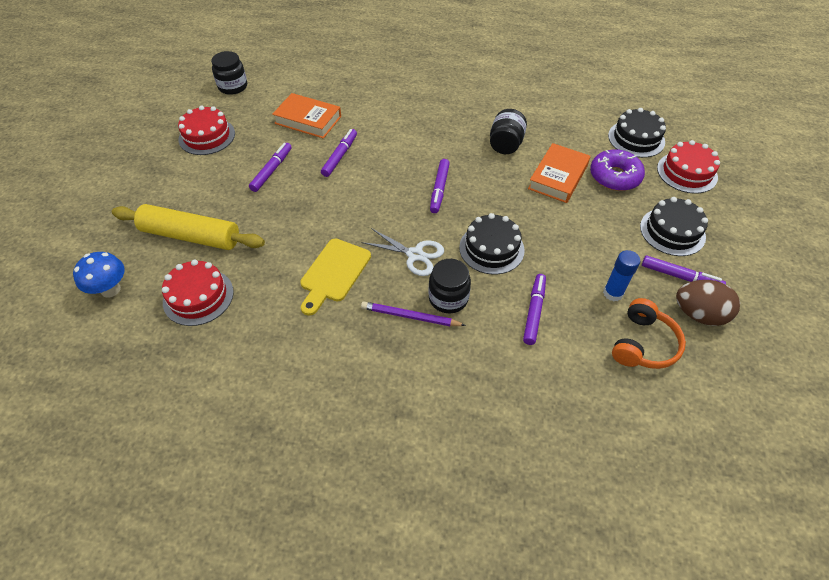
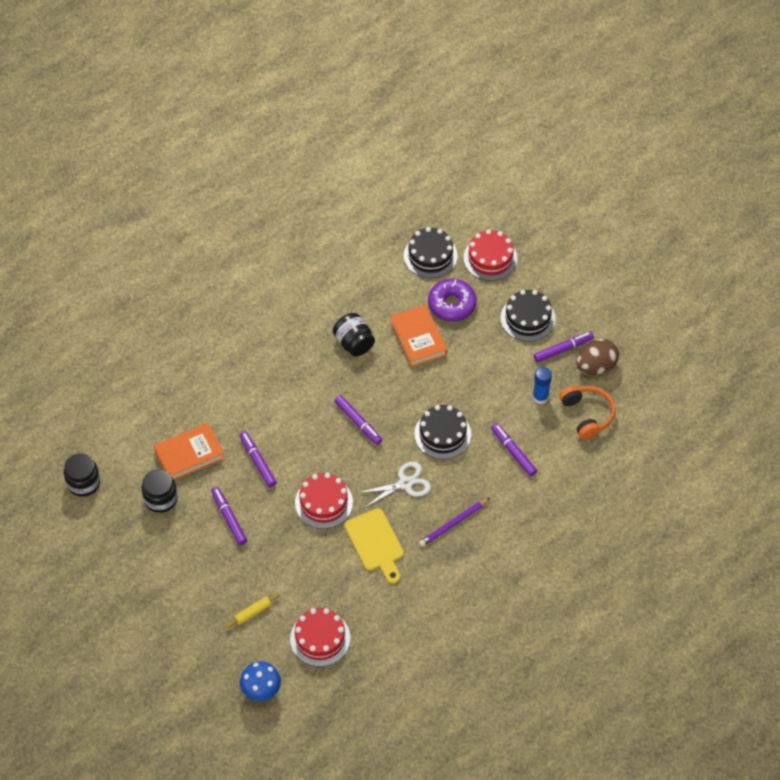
camera: 50 degrees left, 5 degrees up
yellow rolling pin [112,204,265,250] -> yellow rolling pin [226,593,279,628], size x0.41
red cake [178,105,235,155] -> red cake moved to [295,473,353,529]
black jar [428,259,471,313] -> black jar moved to [142,469,178,513]

